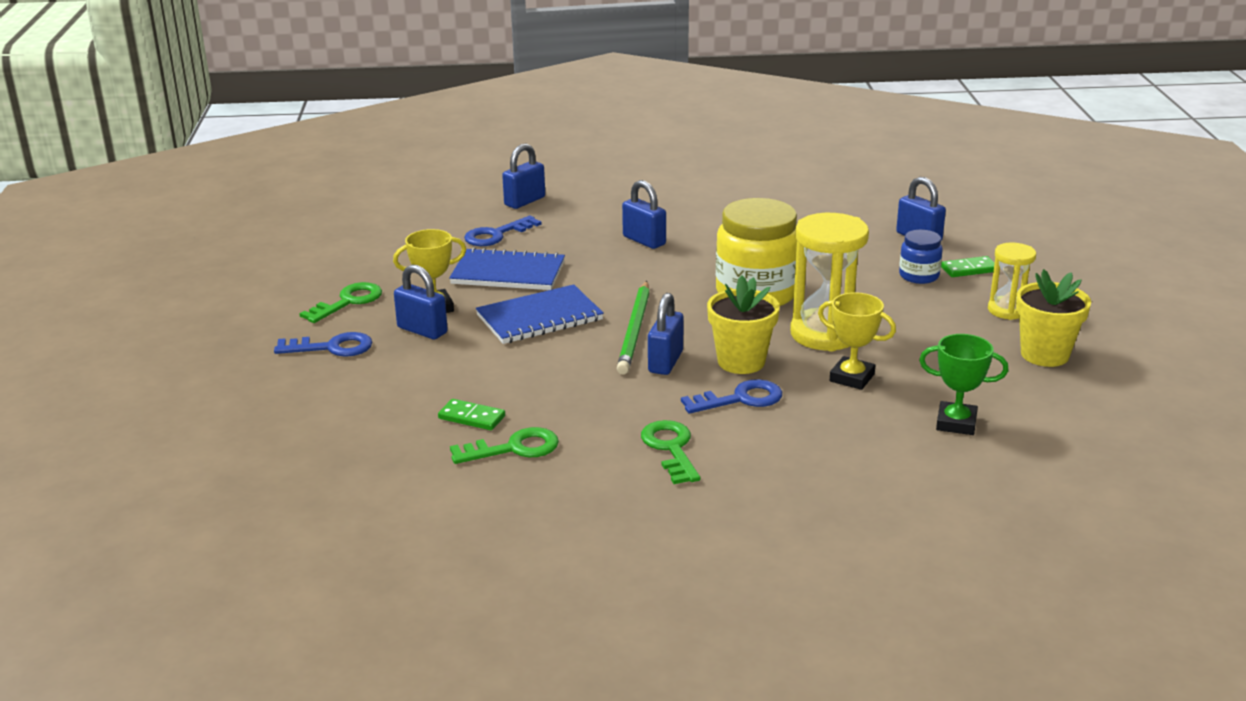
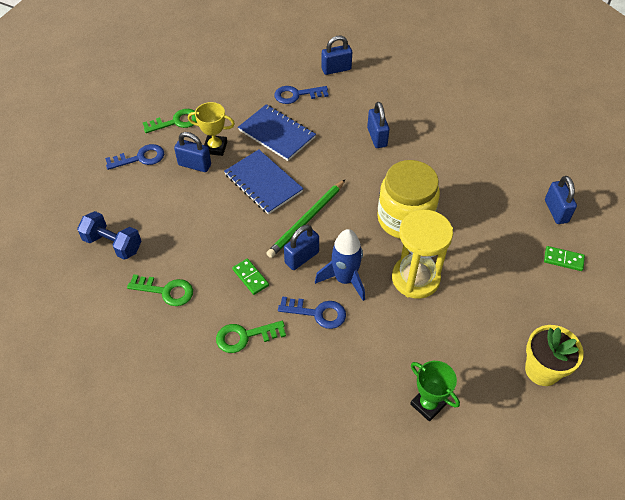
camera: 30 degrees right, 25 degrees up
blue key [274,332,372,357] -> blue key turned 45 degrees counterclockwise [105,144,164,170]
blue padlock [394,265,448,339] -> blue padlock turned 45 degrees counterclockwise [174,132,211,172]
green domino [438,399,505,430] -> green domino moved to [232,258,269,295]
blue notebook [476,284,604,344] -> blue notebook turned 45 degrees clockwise [224,149,303,215]
green key [641,420,700,484] -> green key turned 120 degrees counterclockwise [216,321,286,353]
yellow flower pot [707,276,780,374] -> blue rocket [315,229,365,301]
yellow trophy [818,292,896,390] -> none
blue jar [899,230,943,284] -> none
yellow hourglass [988,243,1036,320] -> none
none -> blue dumbbell [77,211,142,260]

